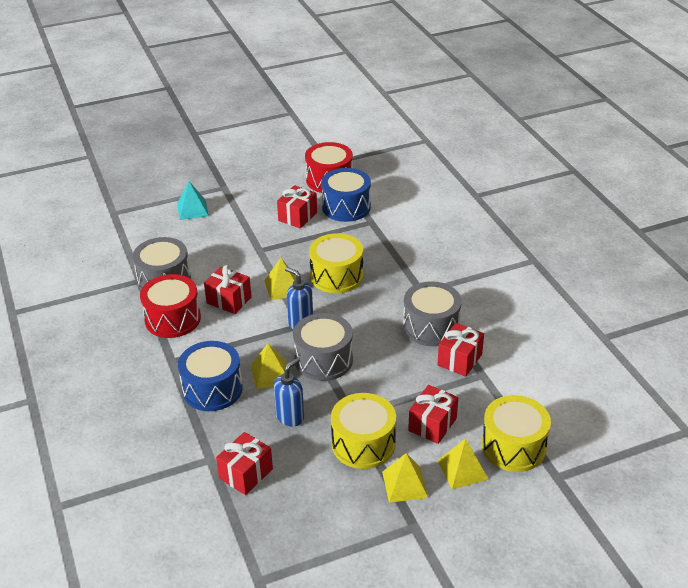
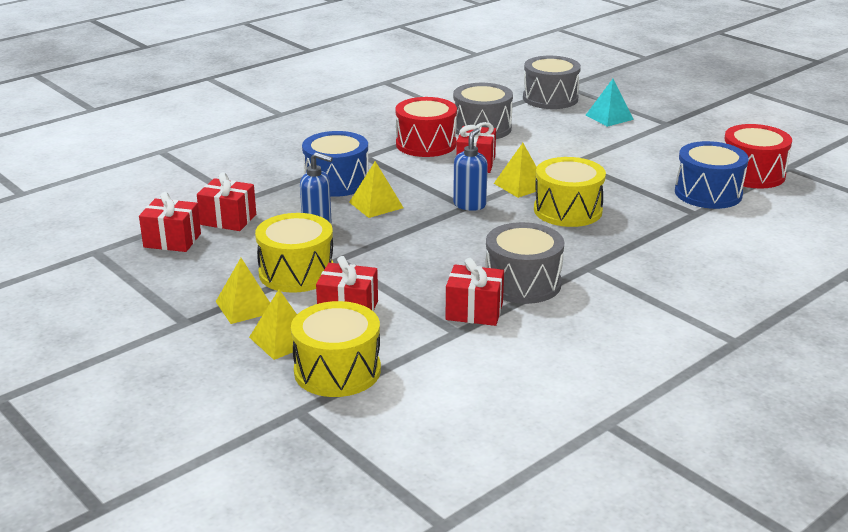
camera: 70 degrees right, 10 degrees down
red gift [277,185,317,229] -> red gift moved to [139,192,201,252]
grey drum [293,313,353,381] -> grey drum moved to [523,56,581,109]

